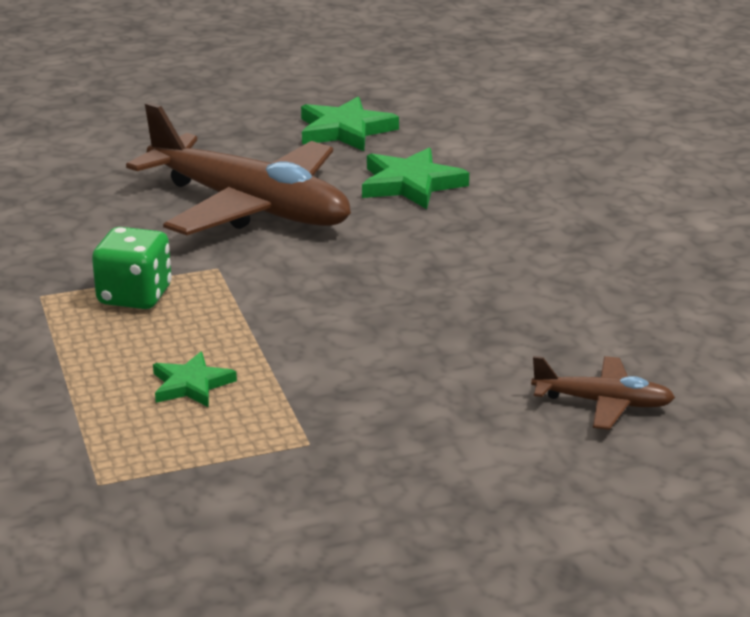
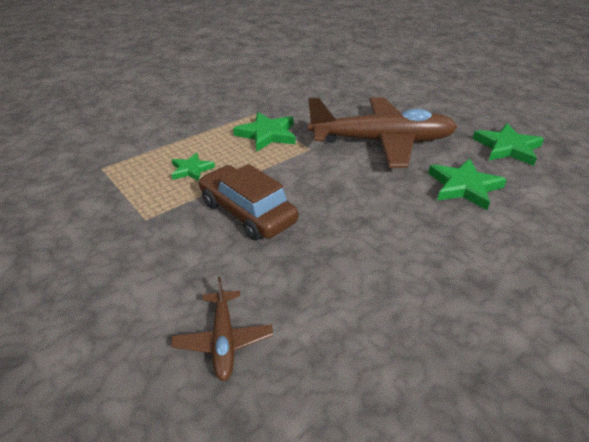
camera: 70 degrees right, 10 degrees up
green dice [92,227,172,309] -> green star [233,112,295,151]
brown plane [126,102,351,235] -> brown plane turned 105 degrees counterclockwise [308,97,457,168]
none -> brown car [199,164,298,240]

